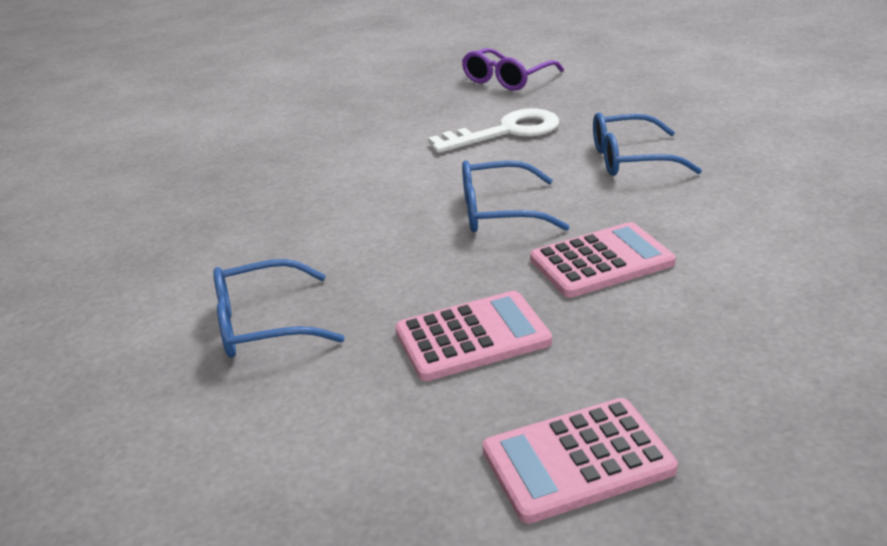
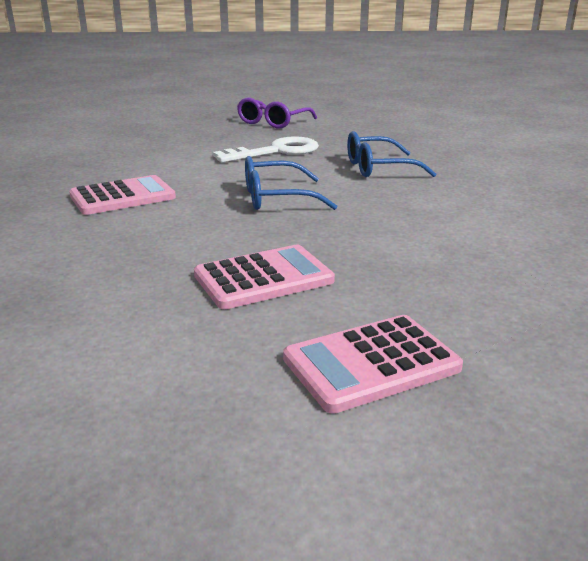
camera: 10 degrees left, 5 degrees down
blue glasses [213,259,345,358] -> none
pink calculator [530,222,676,298] -> pink calculator moved to [69,175,176,215]

